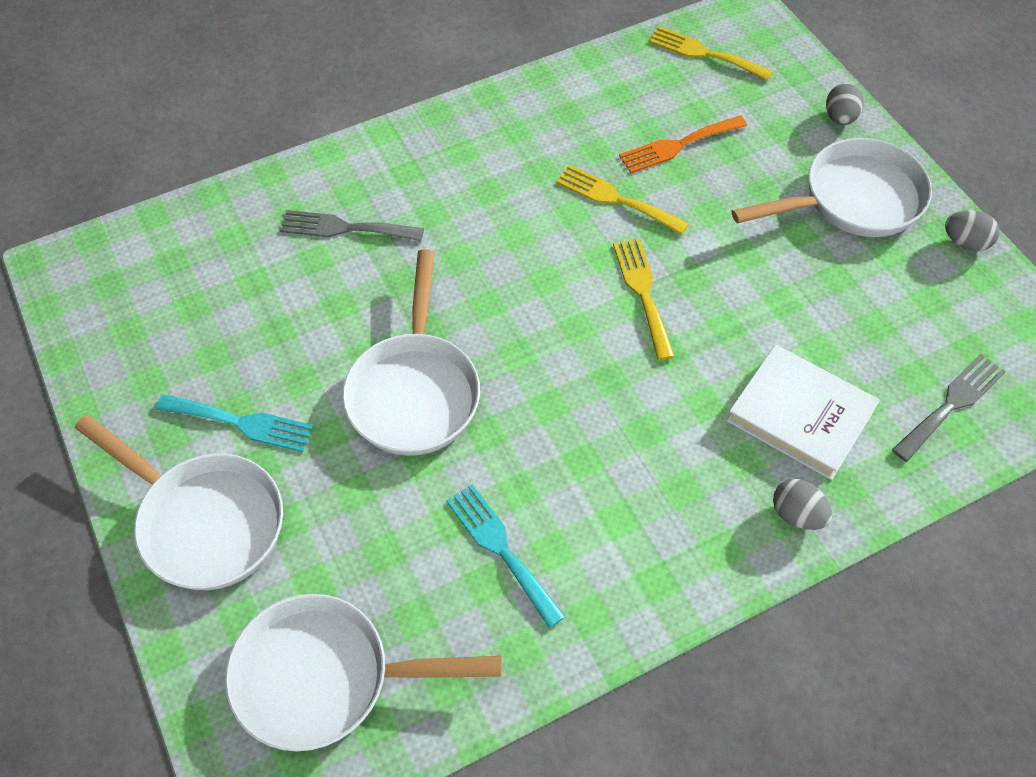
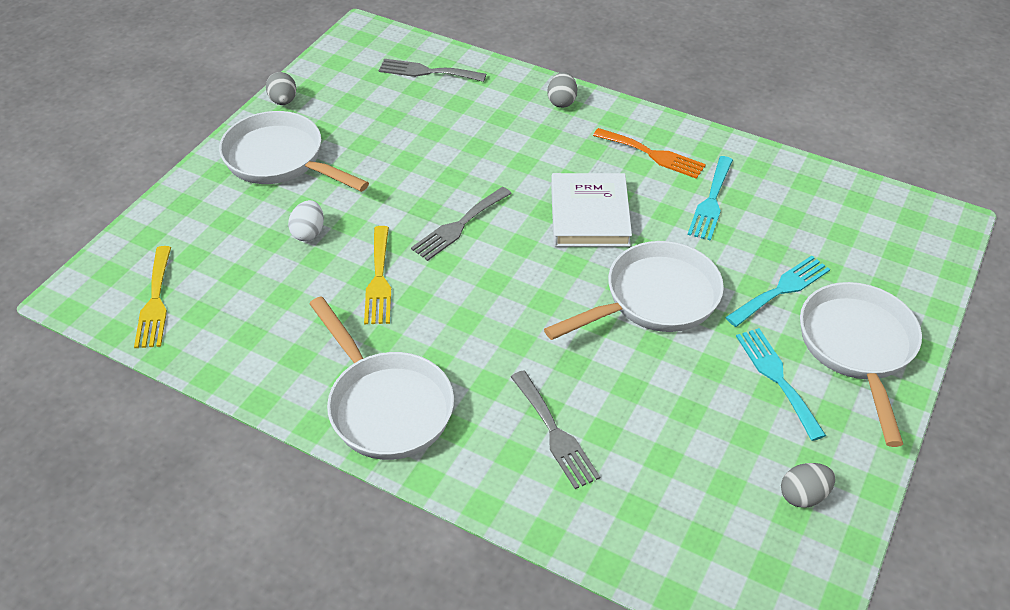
camera: 125 degrees left, 10 degrees down
white pan [225,594,502,751] -> white pan moved to [309,296,454,460]
yellow fork [613,238,675,360] -> grey fork [411,187,512,261]
orange fork [619,115,747,173] -> orange fork moved to [593,128,706,179]
white book [726,345,880,480] -> white book moved to [551,173,632,247]
grey egg [826,83,864,125] -> grey egg moved to [781,463,835,508]
none -> white egg [288,200,324,241]
none -> turquoise fork [725,256,830,327]

